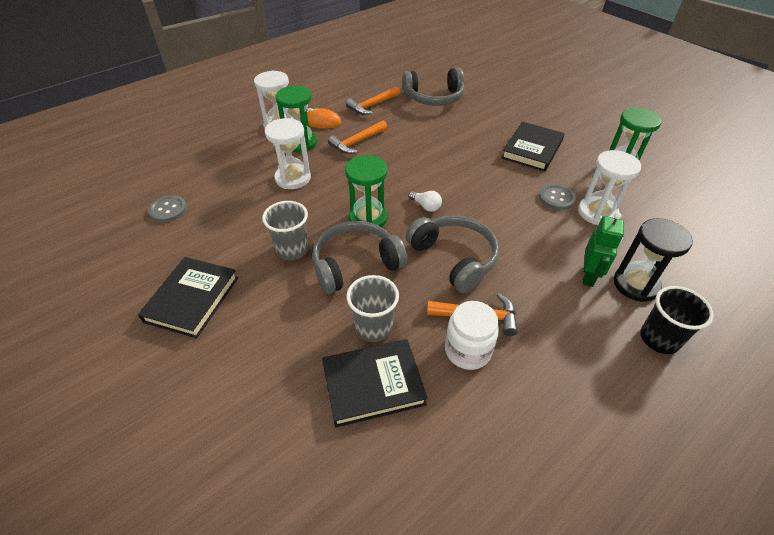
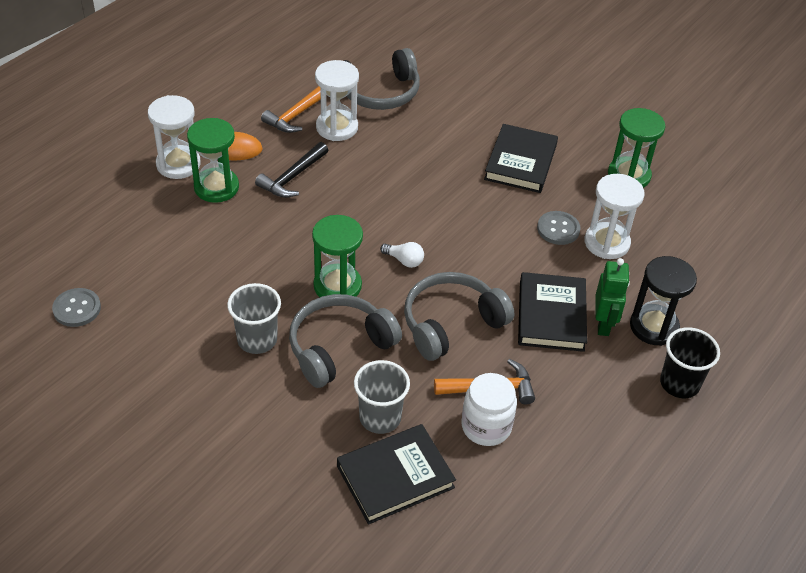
camera: 15 degrees left, 0 degrees up
black book [138,257,238,338] -> black book moved to [518,272,587,352]
white hourglass [265,118,311,189] -> white hourglass moved to [315,60,359,141]
orange hammer [328,120,387,154] -> black hammer [255,142,329,198]
grey headphones [406,215,499,293] -> grey headphones turned 75 degrees counterclockwise [404,272,514,361]

